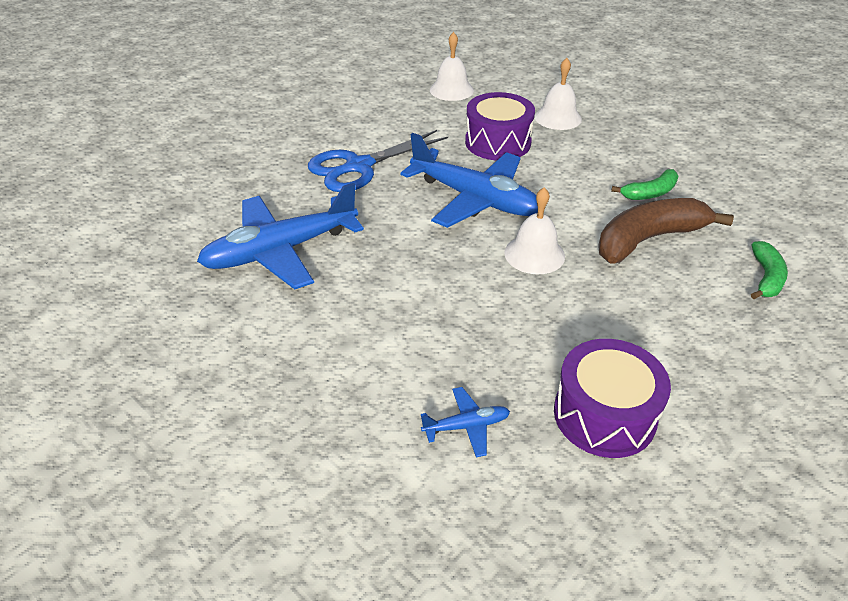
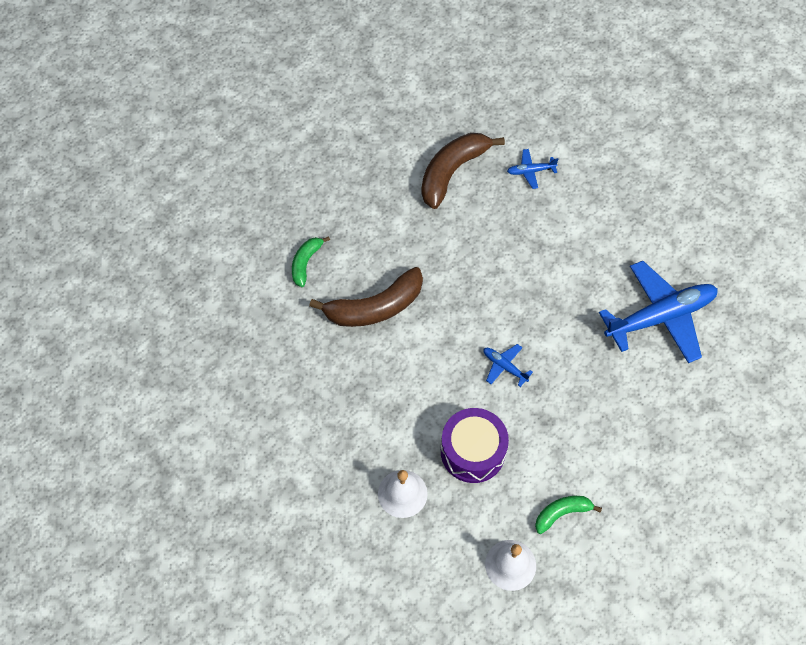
camera: 175 degrees left, 20 degrees up
blue scissors [308,130,448,192] -> none
blue plane [400,133,538,228] -> blue plane [484,344,533,387], size x0.43
white bell [504,188,565,274] -> none
purple drum [554,339,671,458] -> brown banana [421,133,505,209]
green banana [611,169,679,200] -> green banana moved to [535,496,602,534]

